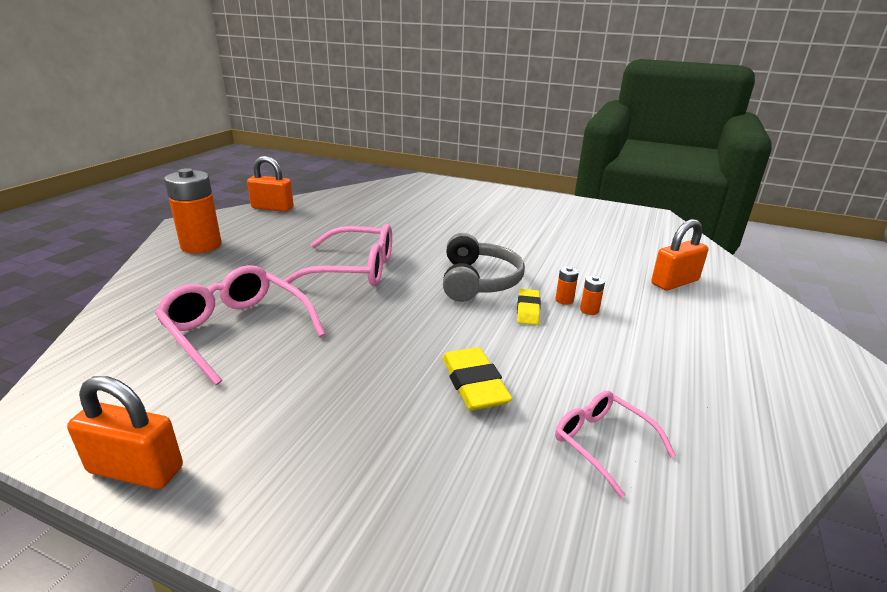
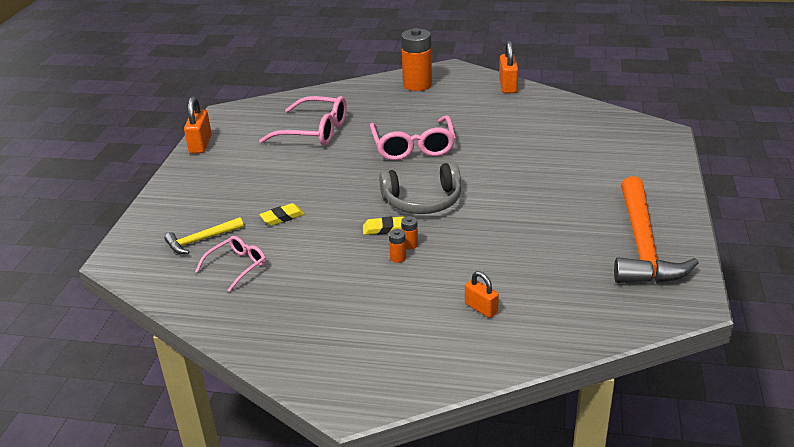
camera: 80 degrees right, 5 degrees up
pink glasses [155,265,326,386] -> pink glasses turned 75 degrees clockwise [259,96,347,145]
yellow eraser [442,347,512,410] -> yellow eraser [259,203,305,226], size x0.66
orange padlock [651,219,708,290] -> orange padlock [465,271,499,318], size x0.65
none -> yellow hammer [164,217,244,254]
none -> orange hammer [614,176,699,283]

